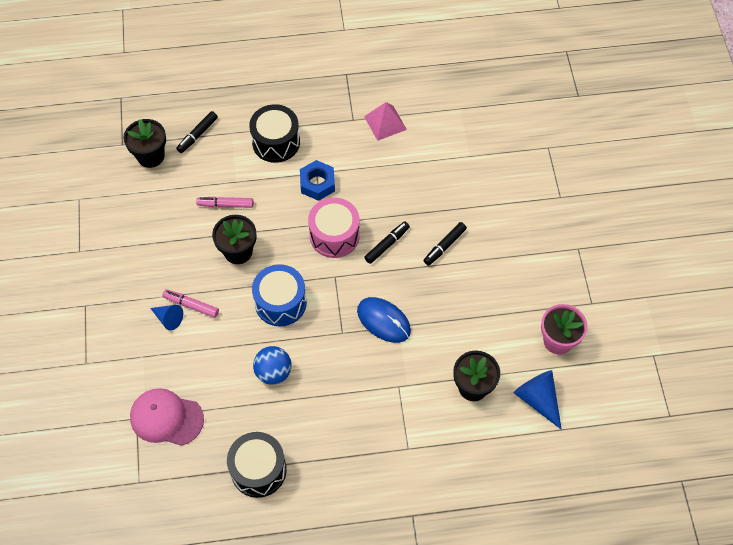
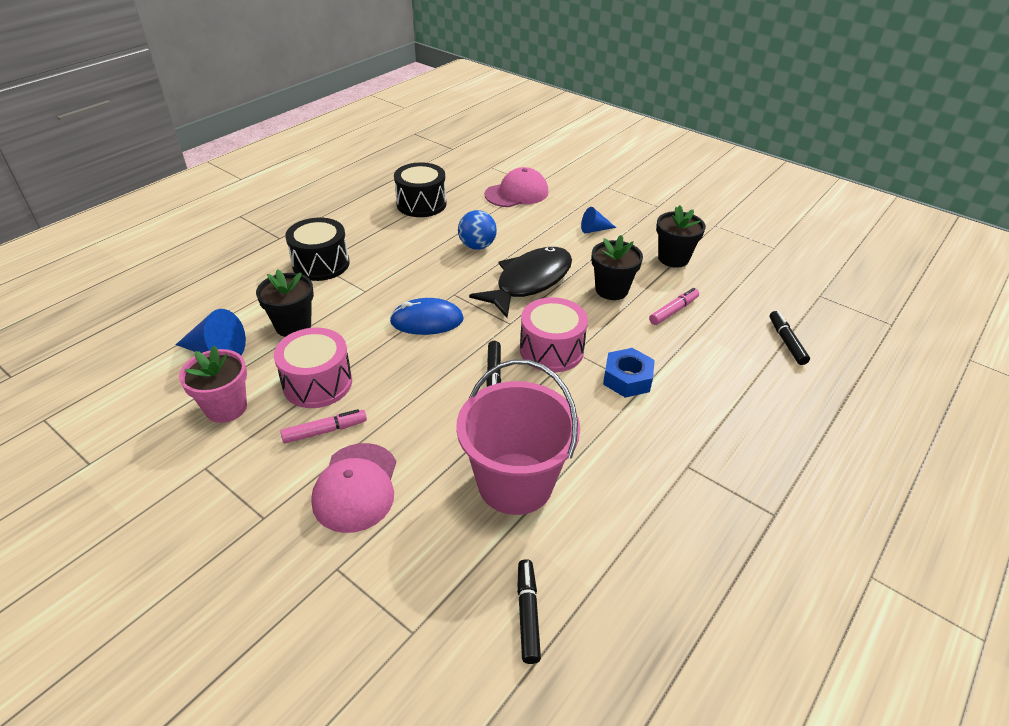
camera: 135 degrees right, 20 degrees down
black flower pot [123,119,166,168] -> black flower pot moved to [656,205,706,268]
pink marker [162,289,219,318] -> pink marker moved to [280,409,367,444]
black drum [249,104,300,163] -> black drum moved to [285,218,350,281]
blue drum [252,264,307,327] -> black fish [469,247,572,318]
pink pyramid [364,102,407,141] -> none
black marker [423,222,467,266] -> black marker moved to [517,559,541,664]
none -> pink drum [274,328,352,408]
none -> pink cap [311,443,396,533]
none -> pink bucket [456,359,580,515]

